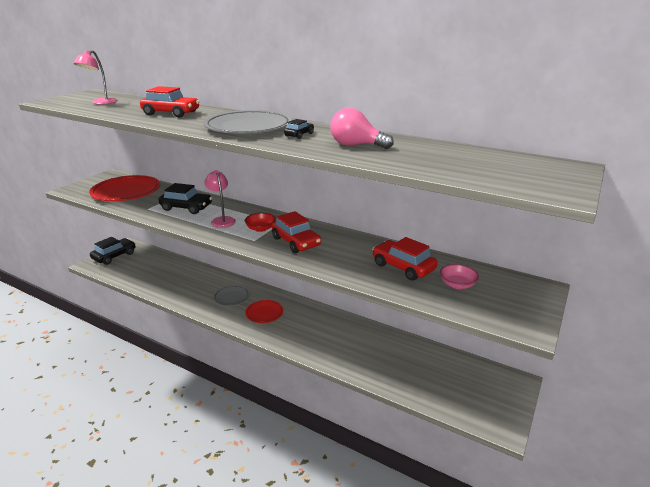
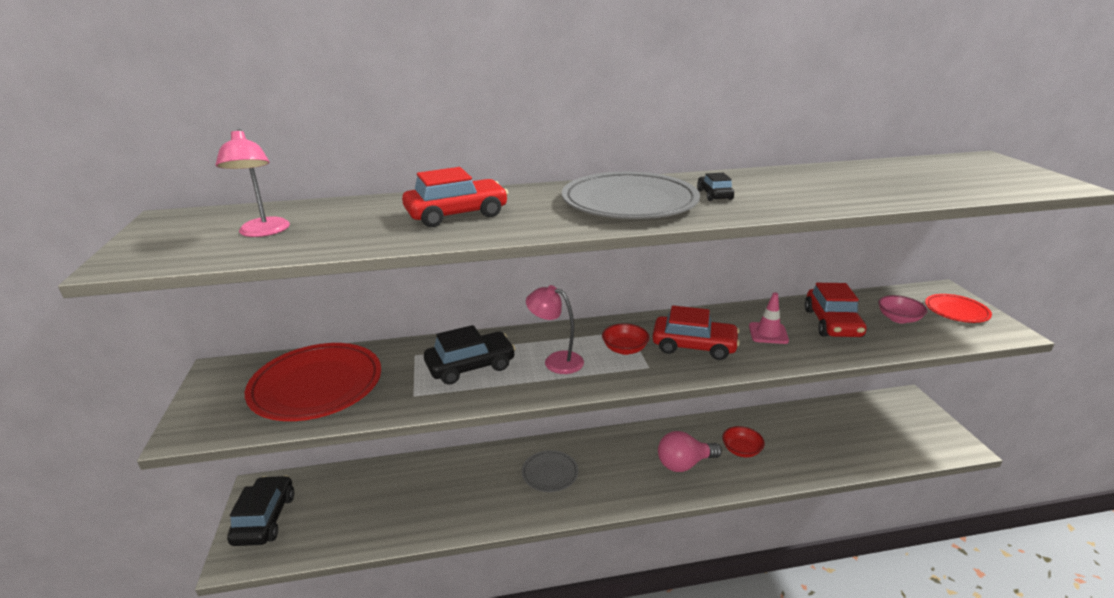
camera: 40 degrees left, 0 degrees up
red plate [245,300,283,323] -> red plate moved to [925,294,992,323]
pink light bulb [330,108,394,149] -> pink light bulb moved to [658,431,722,472]
red car [372,237,438,281] -> red car turned 90 degrees counterclockwise [804,283,867,337]
none -> red bowl [722,426,765,457]
none -> pink traffic cone [749,292,789,344]

